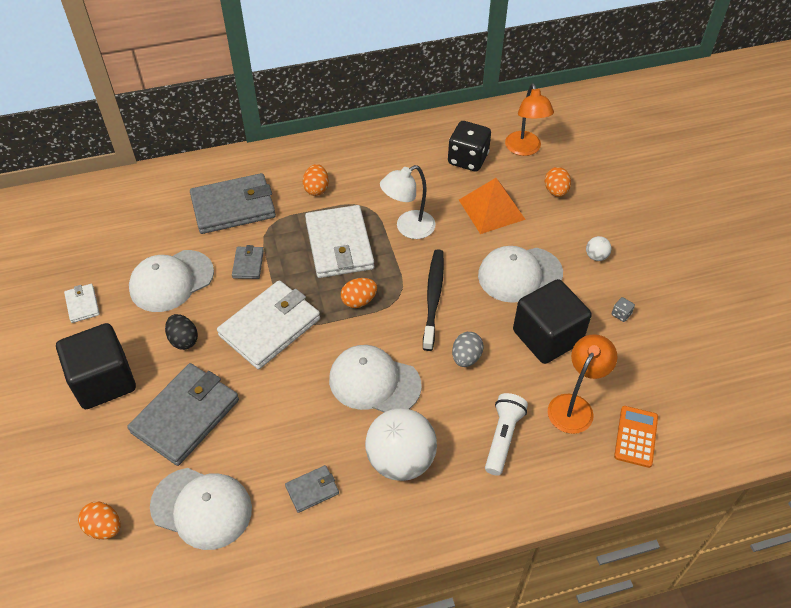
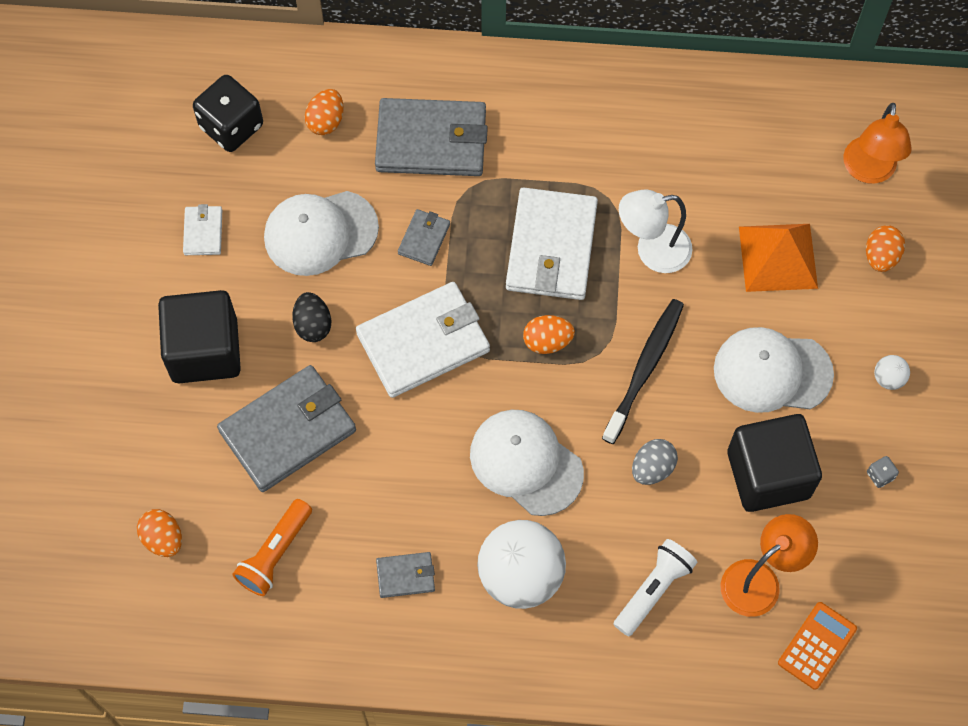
camera: 20 degrees right, 15 degrees up
white cap [150,468,252,550] -> orange flashlight [232,499,312,596]
orange egg [303,164,329,196] -> orange egg moved to [305,89,344,135]
black dice [448,121,491,171] -> black dice moved to [193,75,263,152]

